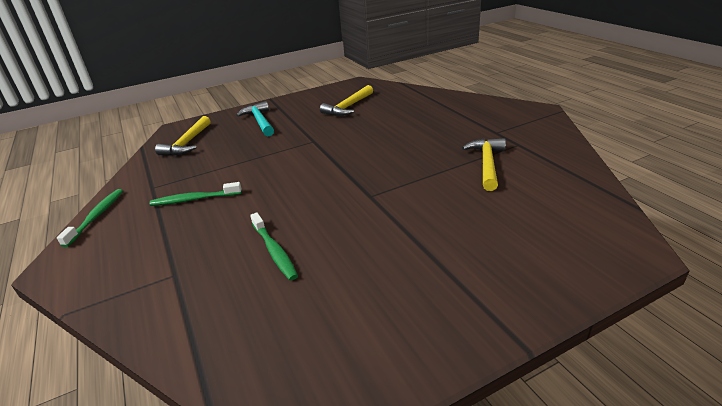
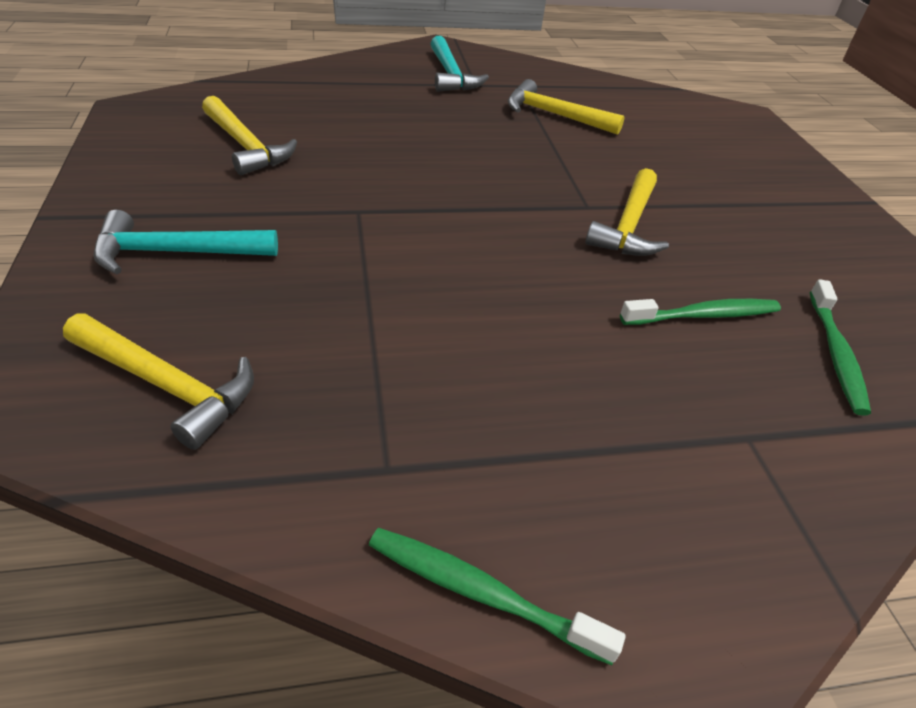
camera: 80 degrees left, 10 degrees up
green toothbrush [150,182,242,206] -> green toothbrush moved to [810,279,871,416]
none -> turquoise hammer [430,36,489,92]
none -> yellow hammer [585,168,669,256]

